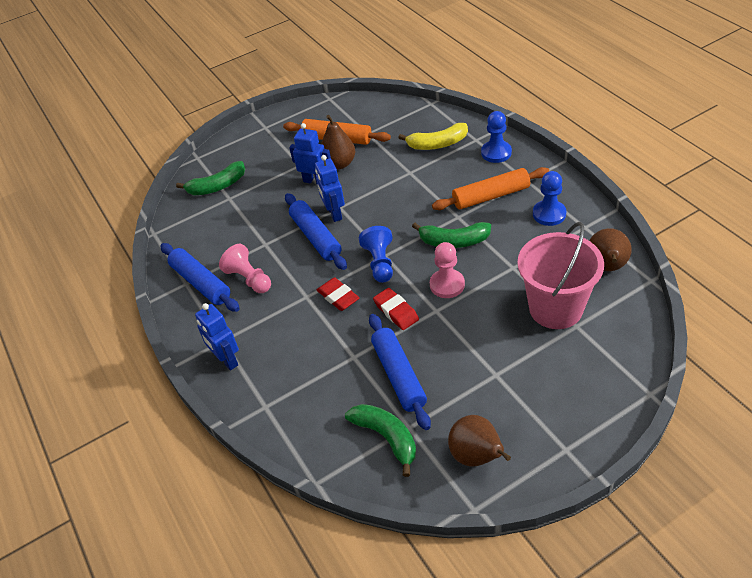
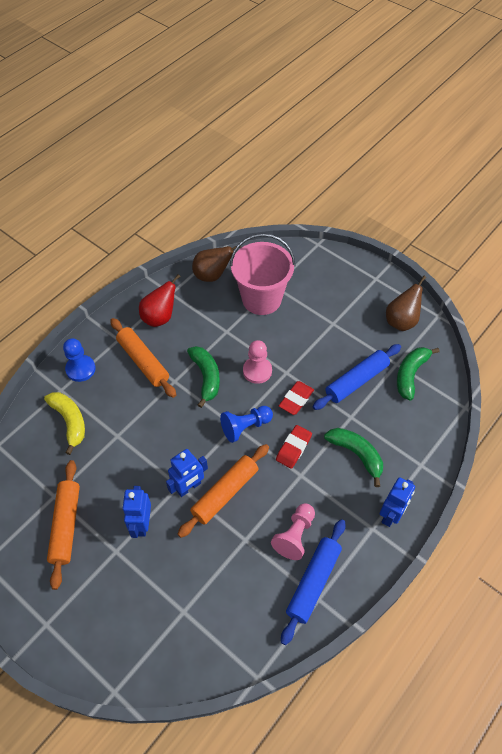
camera: 115 degrees left, 10 degrees up
green banana [176,161,245,195] -> green banana moved to [324,428,383,487]
blue rolling pin [285,193,347,270] -> orange rolling pin [177,444,269,538]
brown pear [321,115,355,169] -> none
blue pawn [533,171,566,226] -> red pear [139,274,181,327]

